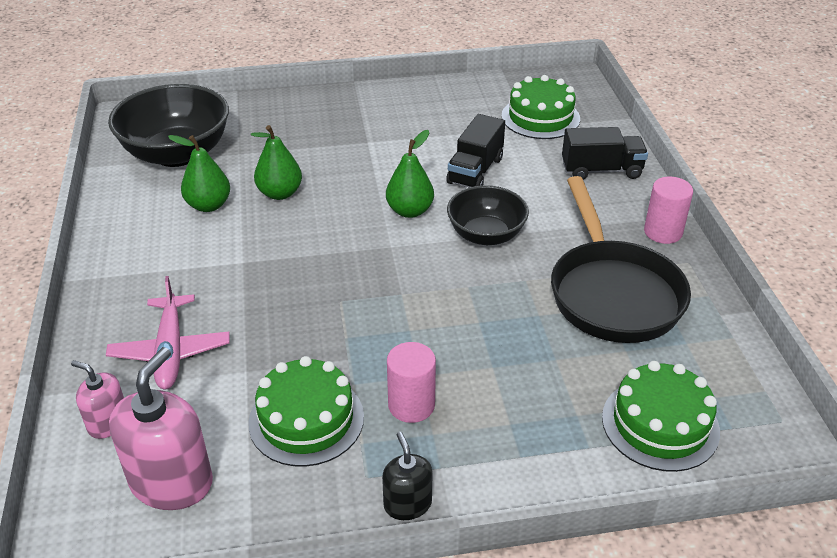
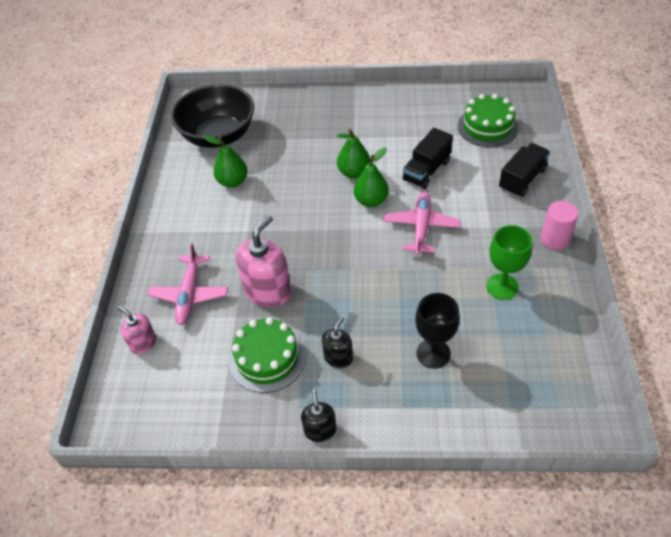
camera: 15 degrees right, 10 degrees up
pink soap dispenser [109,347,213,510] -> pink soap dispenser moved to [236,215,291,308]
green pear [251,125,302,200] -> green pear moved to [337,129,370,179]
pink cylinder [387,342,436,423] -> black soap dispenser [322,317,353,368]
black bowl [447,185,529,245] -> pink plane [384,191,461,255]
black pan [551,176,691,343] -> green goblet [486,225,532,300]
black truck [562,127,648,180] -> black truck turned 60 degrees counterclockwise [499,143,550,197]
green cake [602,361,720,472] -> none
none -> black goblet [415,293,460,369]

